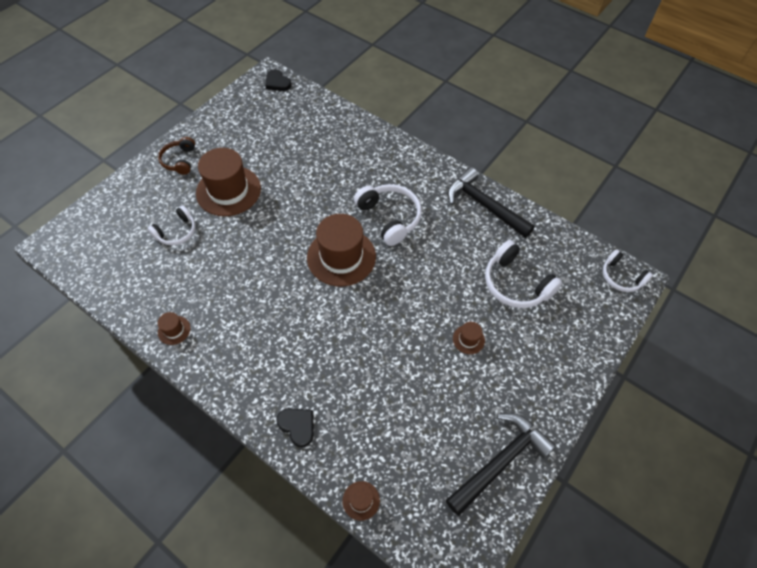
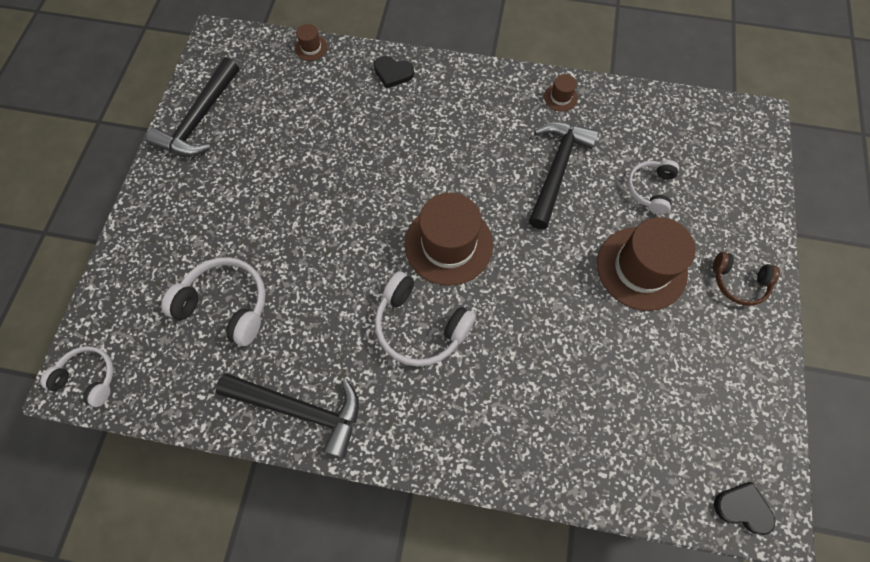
camera: 155 degrees right, 10 degrees up
brown headphones [158,137,195,175] -> brown headphones turned 135 degrees clockwise [713,252,780,306]
brown hat [453,322,485,354] -> none
none -> black hammer [529,122,599,229]

